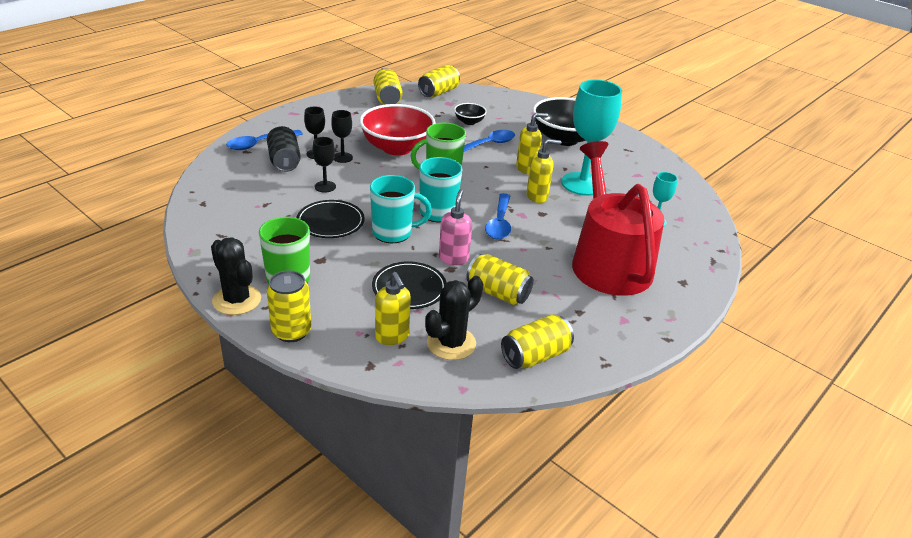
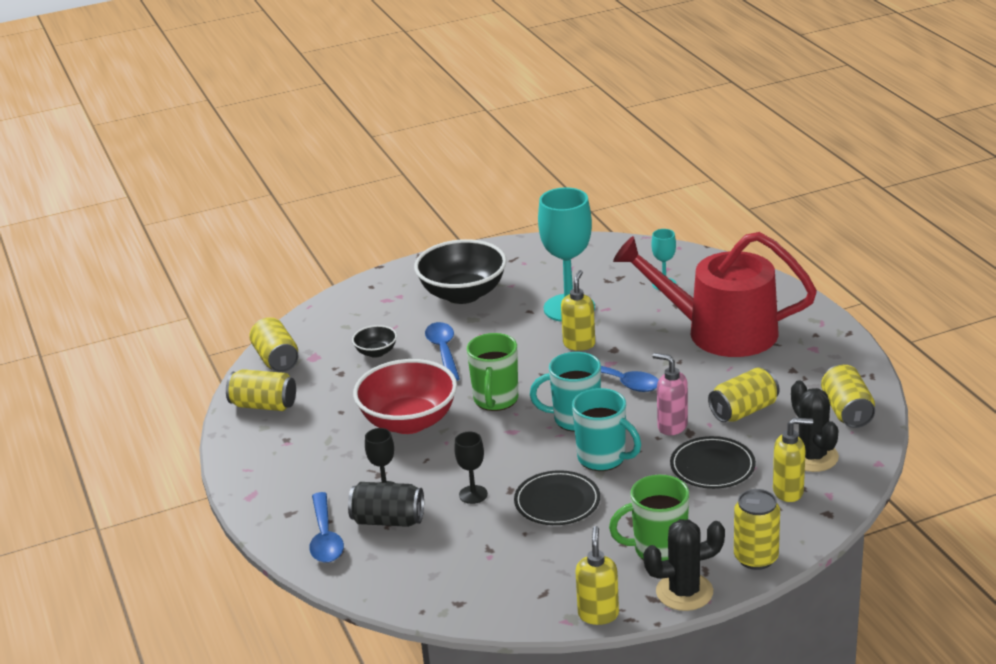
camera: 60 degrees left, 5 degrees down
black goblet [331,110,353,163] -> none
turquoise mug [370,175,432,243] -> turquoise mug turned 105 degrees clockwise [572,388,641,471]
yellow soap dispenser [516,113,548,174] -> yellow soap dispenser moved to [575,526,619,625]

